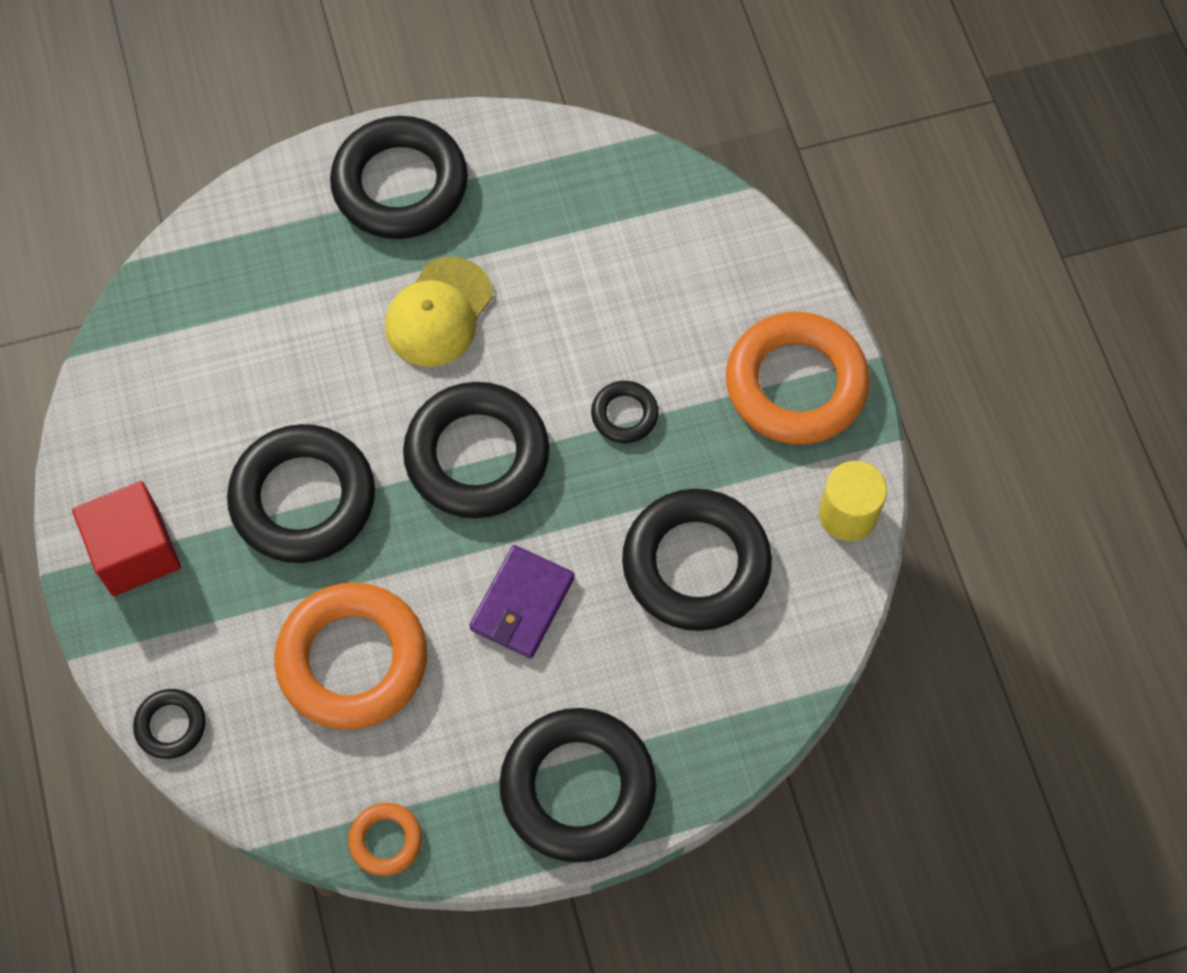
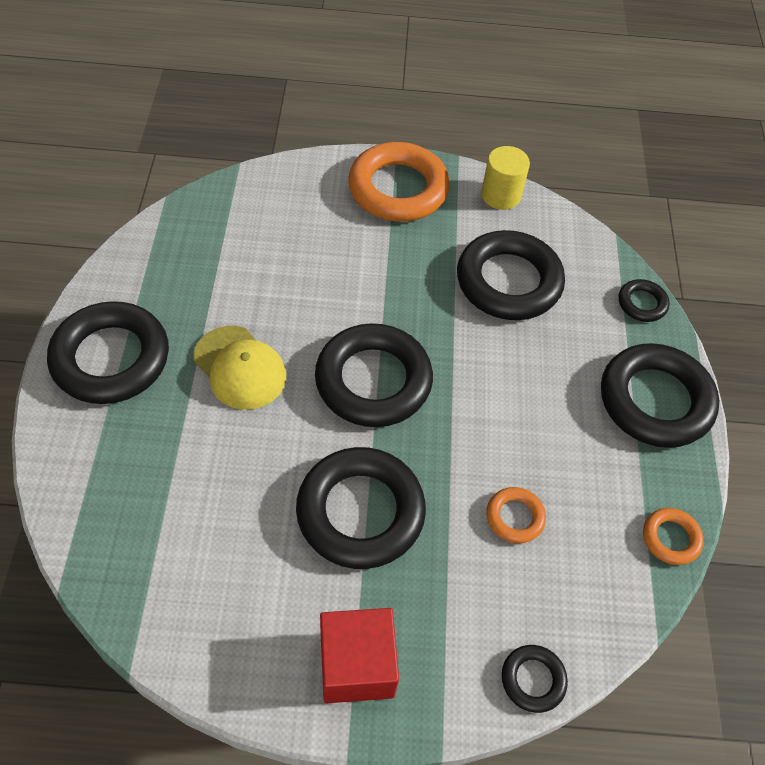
camera: 75 degrees left, 10 degrees down
orange ring [275,582,427,730] -> orange ring [487,487,546,544], size x0.47
purple wallet [469,545,575,658] -> none
black ring [591,381,659,443] -> black ring moved to [619,279,670,322]

